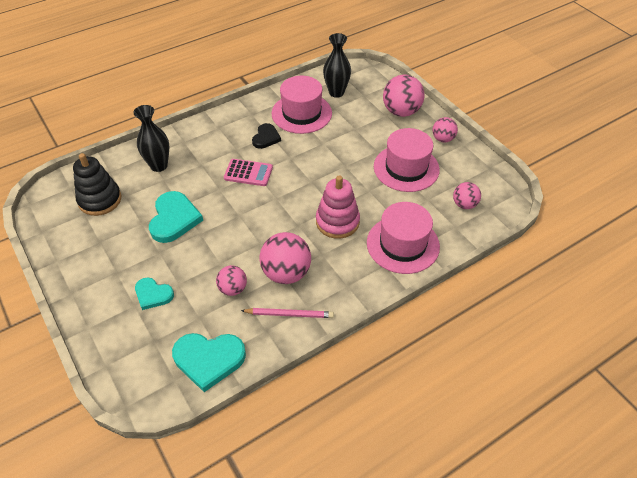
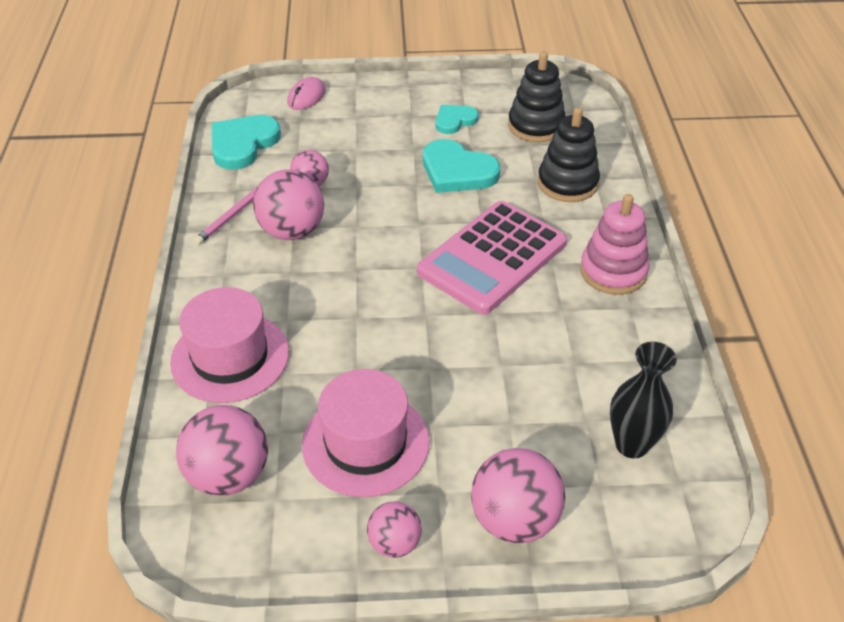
camera: 120 degrees right, 5 degrees down
black vase [133,105,170,172] -> black stacking toy [538,107,600,202]
turquoise heart [135,277,174,310] -> turquoise heart moved to [435,105,479,134]
pink calculator [224,159,273,186] -> pink calculator [417,201,567,315], size x1.95
black heart [252,123,281,149] -> none
pink hat [272,76,332,134] -> none
pink stacking toy [316,175,360,239] -> pink stacking toy moved to [580,194,650,295]
pink ball [453,182,481,209] -> pink ball [176,405,268,496], size x1.71
none -> pink mouse [287,77,326,110]

